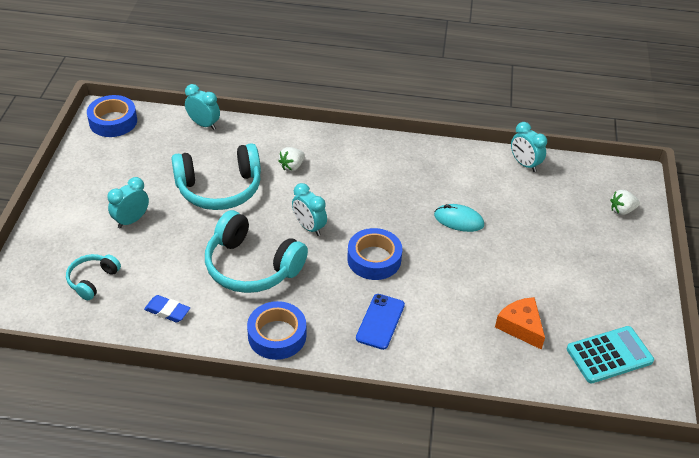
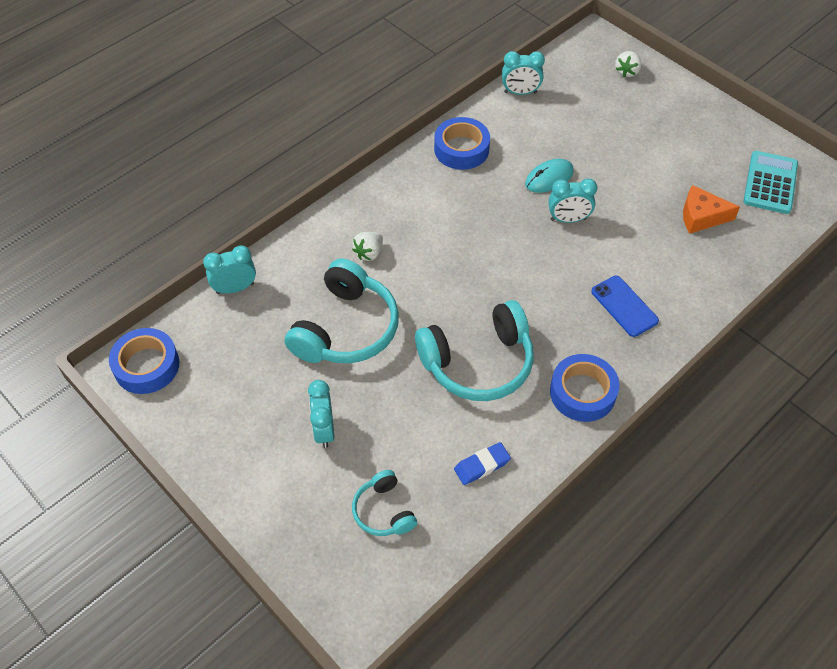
camera: 50 degrees left, 10 degrees up
white strawberry [278,147,305,172] -> white strawberry turned 45 degrees clockwise [352,232,383,261]
turquoise clock [292,183,327,236] -> turquoise clock moved to [548,179,597,223]
blue tape [347,228,402,280] -> blue tape moved to [434,117,490,170]

